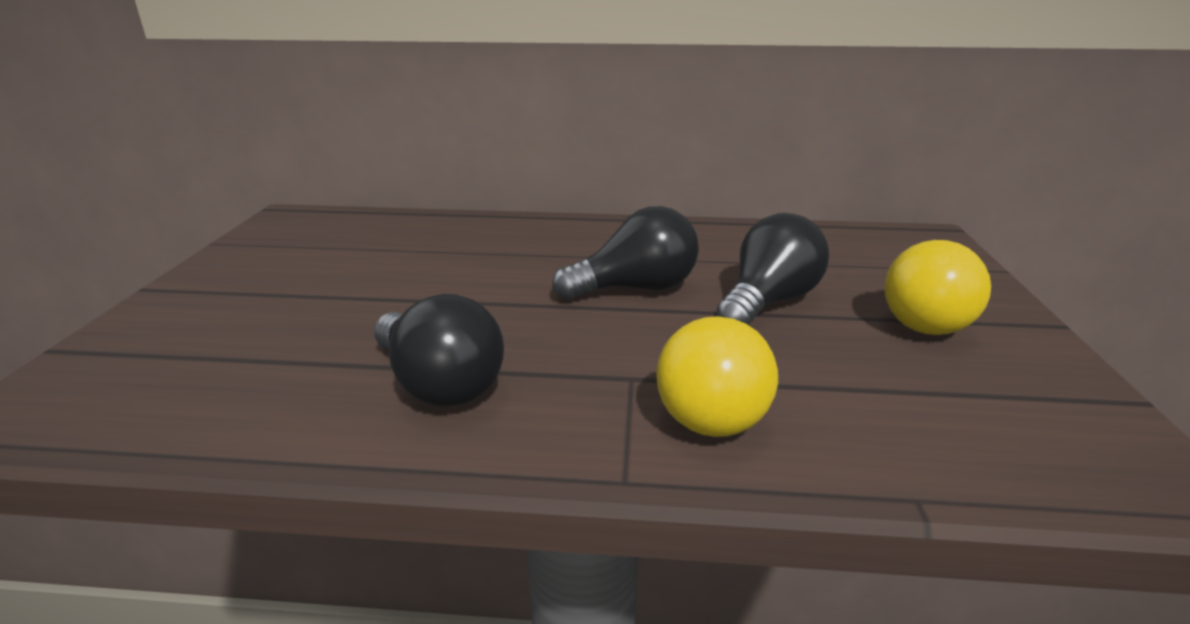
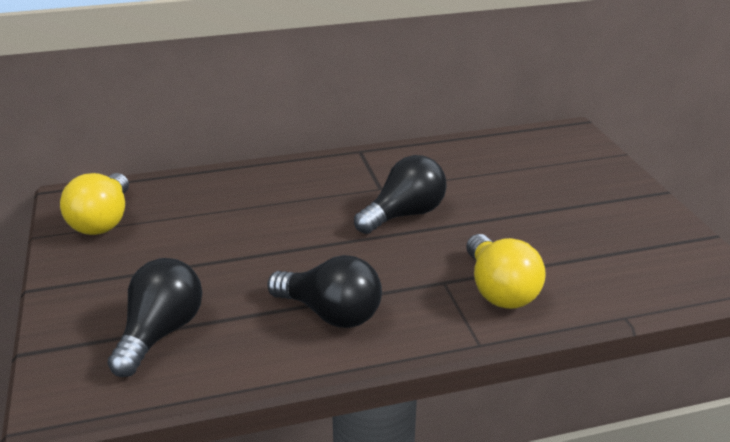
camera: 20 degrees left, 5 degrees up
black light bulb [716,213,829,325] -> black light bulb moved to [107,258,202,377]
yellow light bulb [884,240,991,335] -> yellow light bulb moved to [60,173,129,235]

